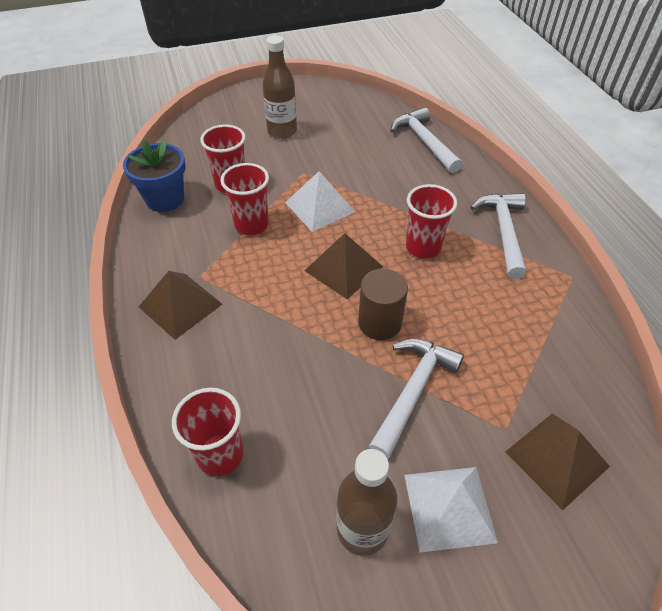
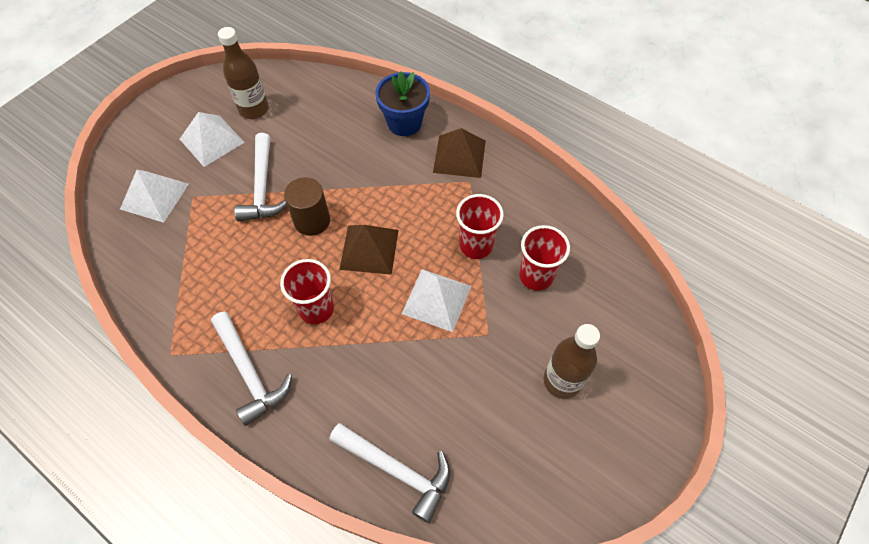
camera: 145 degrees right, 10 degrees up
blue flower pot [123,140,185,212] -> blue flower pot moved to [375,71,430,136]
red cup [172,388,244,476] -> none
brown pyramid [505,414,610,510] -> white pyramid [120,170,189,223]

